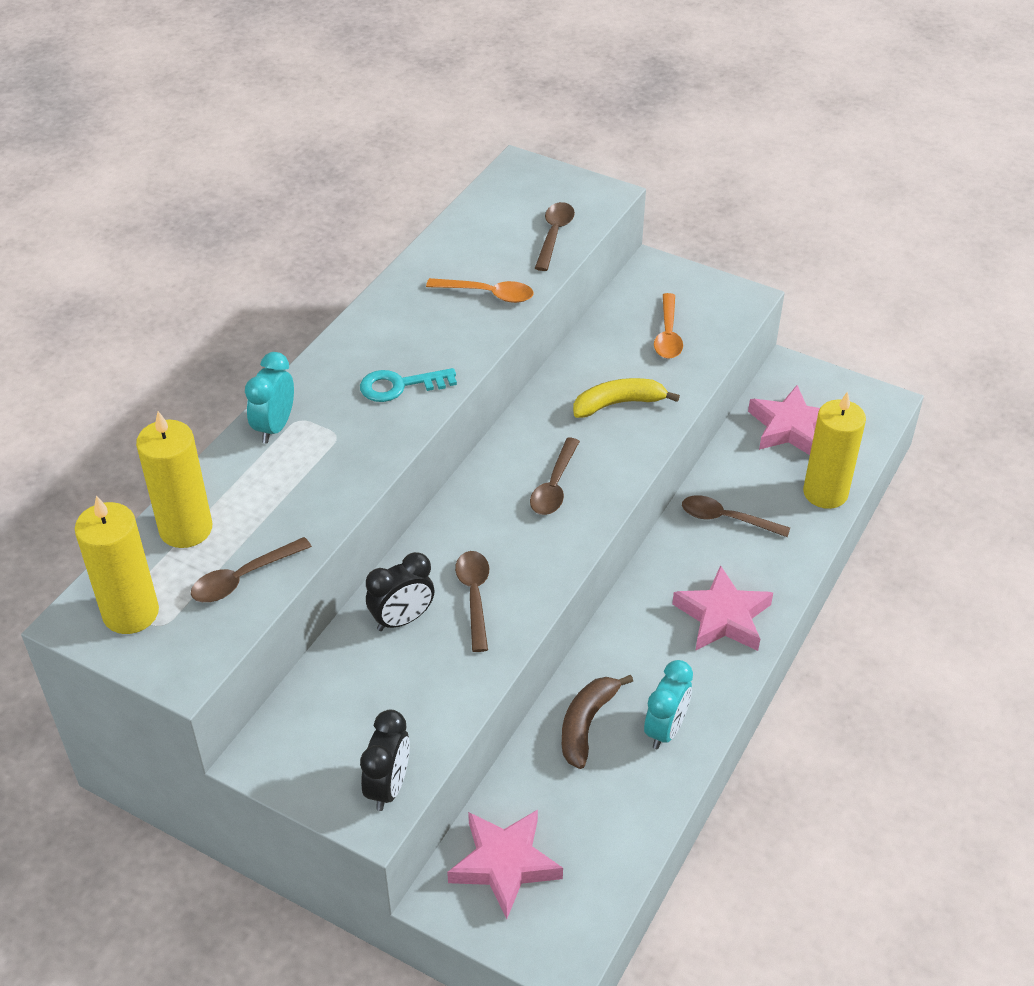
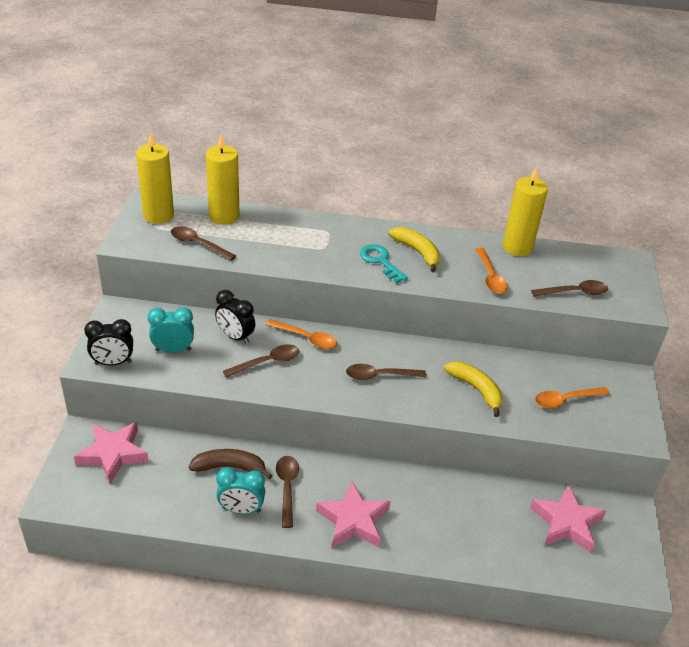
camera: 65 degrees right, 5 degrees down
turquoise clock [245,352,294,443] -> turquoise clock moved to [148,307,194,353]
brown spoon [682,495,790,537] -> brown spoon moved to [276,456,299,528]
yellow candle [803,391,866,509] -> yellow candle moved to [502,166,548,256]
none -> orange spoon [266,319,337,349]
none -> yellow banana [389,227,440,272]

